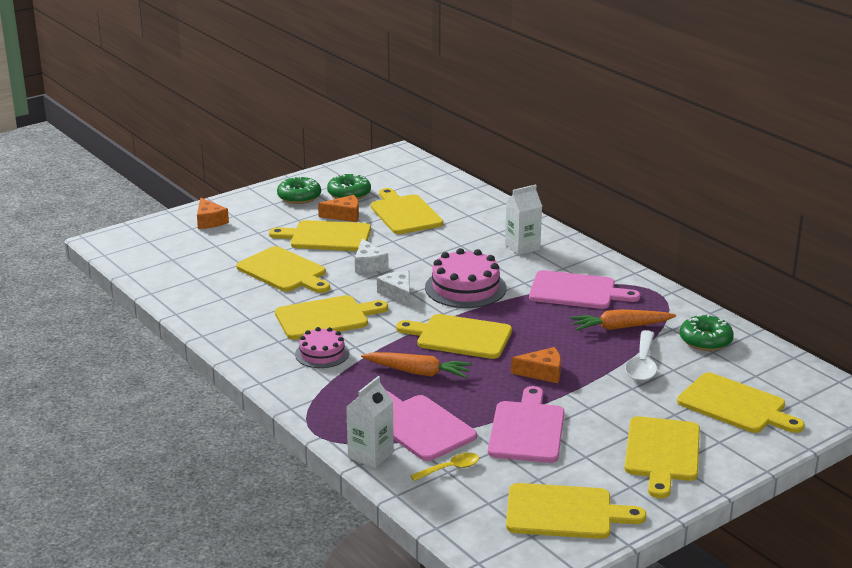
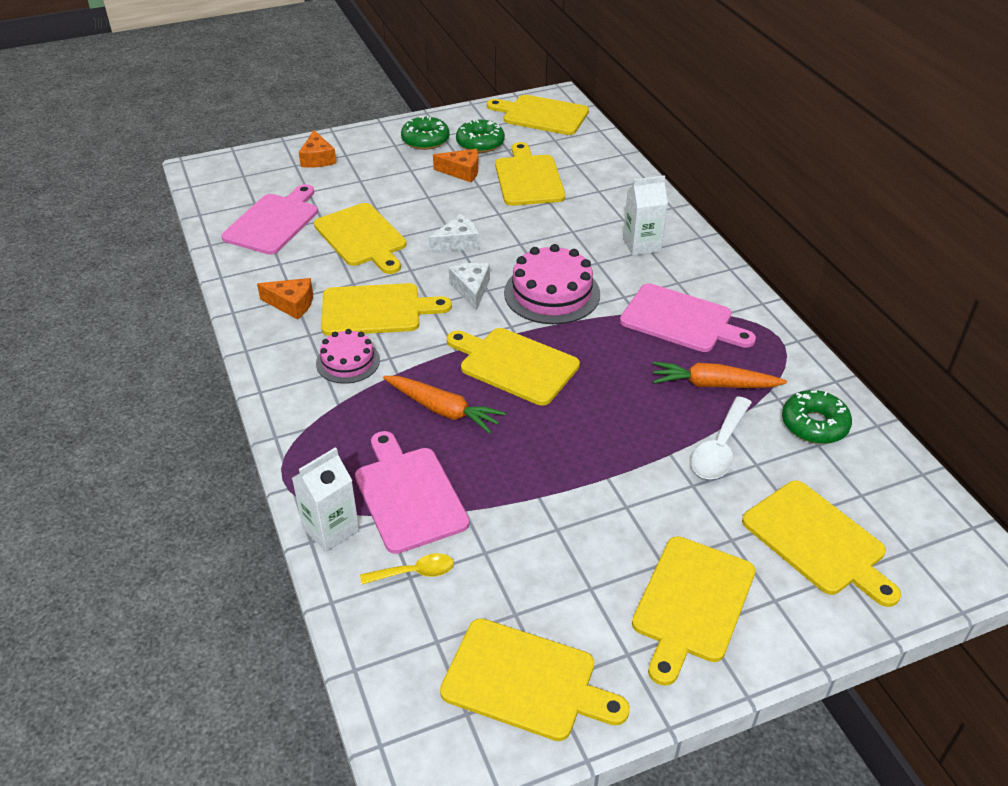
camera: 15 degrees right, 15 degrees up
yellow cutting board [269,220,371,251] -> yellow cutting board moved to [487,95,589,135]
white cheese [355,239,389,273] -> white cheese turned 120 degrees counterclockwise [429,214,479,253]
pink cutting board [488,386,564,463] -> pink cutting board moved to [221,184,318,255]
orange cheese [511,347,561,383] -> orange cheese moved to [257,278,313,320]

